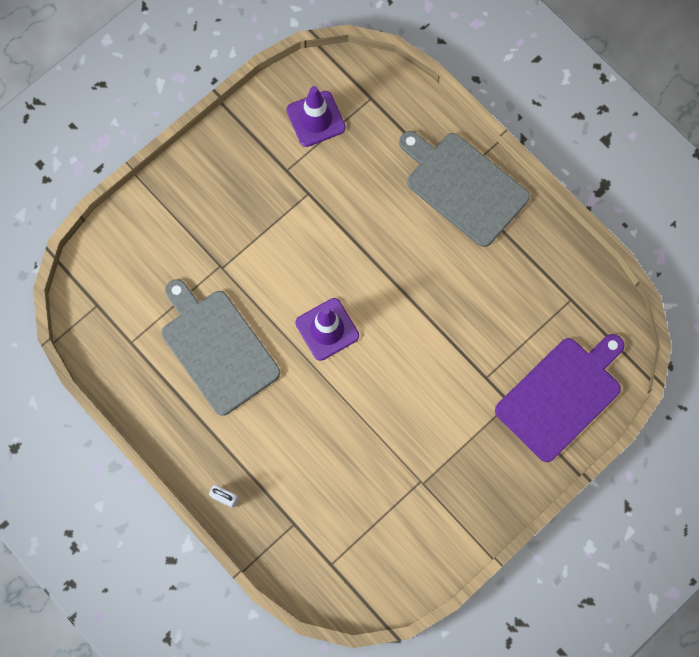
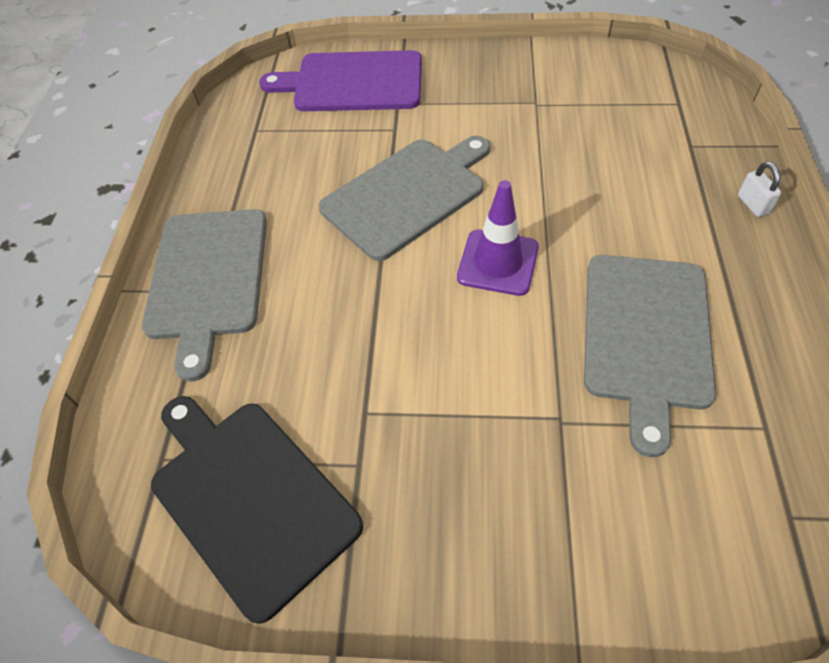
camera: 130 degrees left, 20 degrees down
purple traffic cone [286,86,346,147] -> black cutting board [151,396,363,624]
none -> grey cutting board [319,136,490,261]

